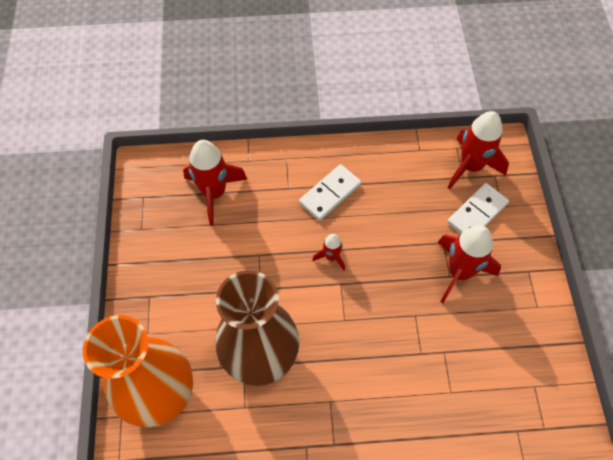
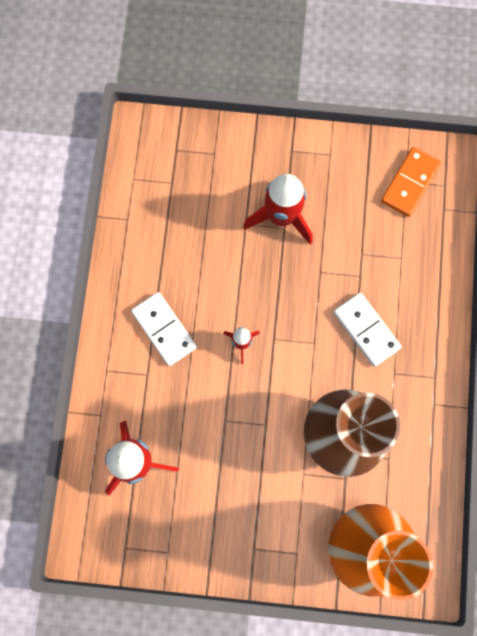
camera: 80 degrees left, 15 degrees up
red rocket [447,111,509,189] -> none
white domino [447,183,509,234] -> white domino moved to [334,293,402,367]
none -> orange domino [381,147,441,217]

